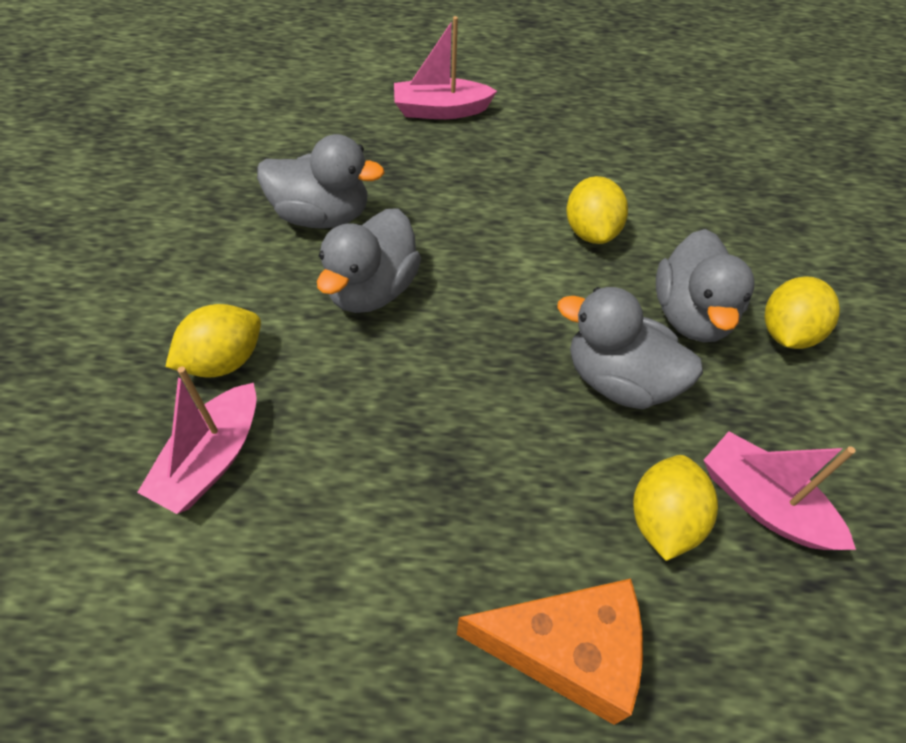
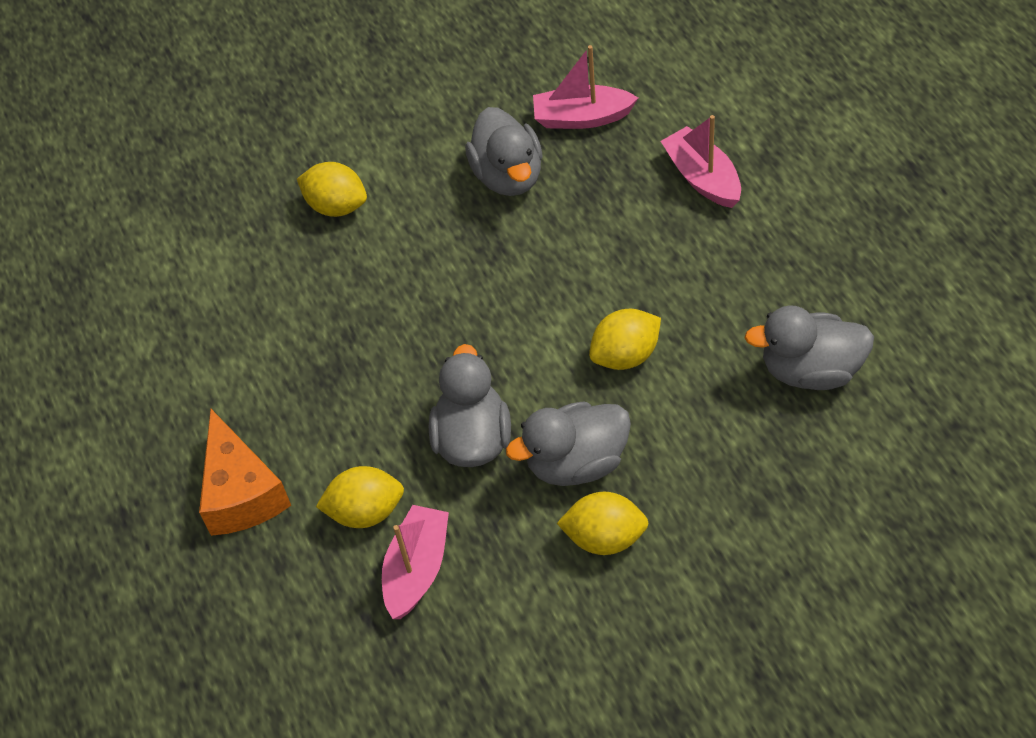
camera: 70 degrees right, 0 degrees up
pink boat [137,366,257,514] -> pink boat moved to [533,45,638,129]
grey duck [317,208,421,313] -> grey duck moved to [744,305,874,390]

